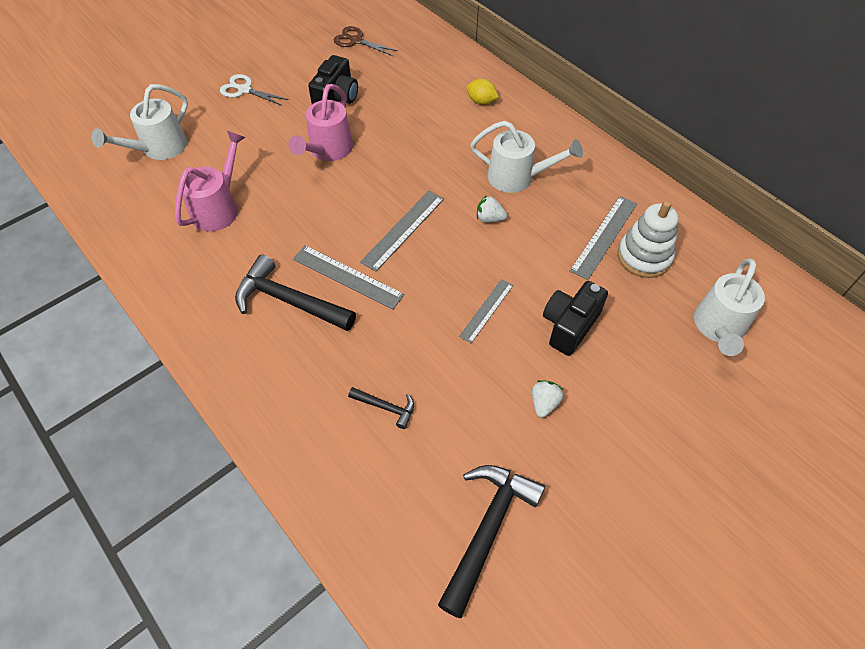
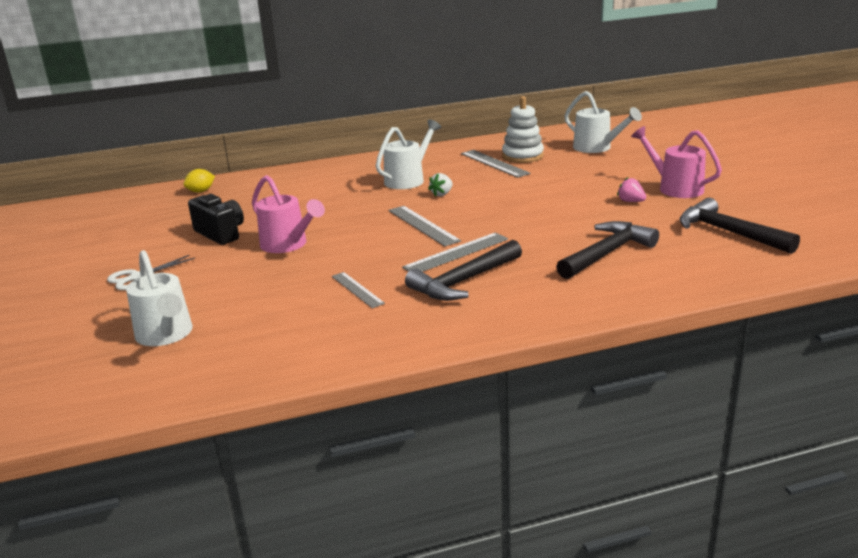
camera: 65 degrees left, 30 degrees down
pink watering can [175,131,245,232] -> pink watering can moved to [631,126,722,198]
brown scissors [334,26,398,56] -> none
black hammer [348,387,414,429] -> black hammer [556,221,659,279], size x2.03
grey ruler [459,279,513,343] -> grey ruler moved to [332,272,385,308]
yellow lemon [466,79,499,105] -> yellow lemon moved to [183,169,215,193]
white strawberry [532,380,564,418] -> pink strawberry [617,177,646,202]
black camera [543,281,608,356] -> none

